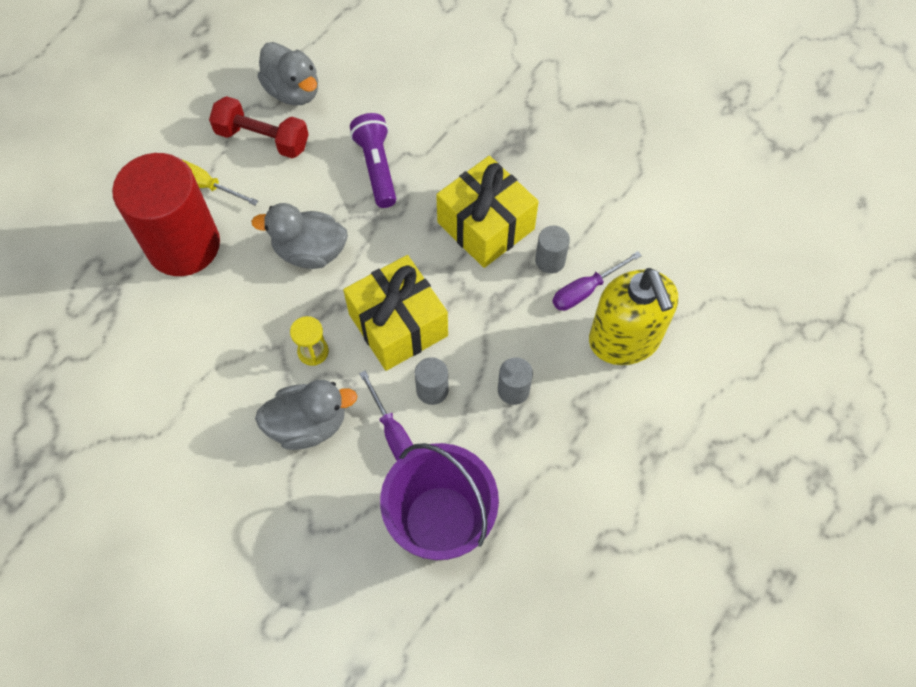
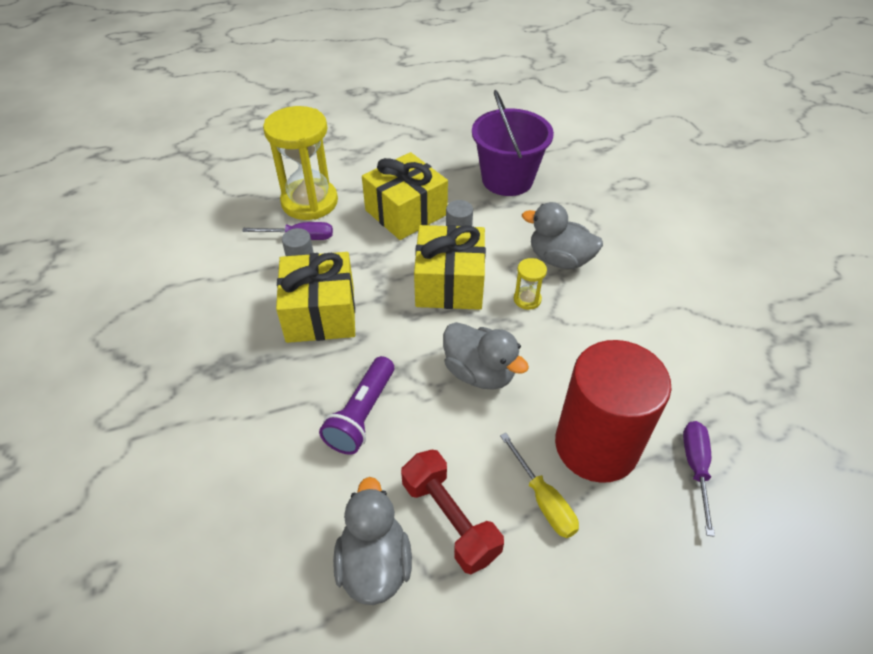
camera: 145 degrees left, 15 degrees down
purple screwdriver [359,371,413,461] -> purple screwdriver moved to [683,421,715,537]
grey cylinder [498,357,533,405] -> yellow gift [362,152,448,240]
yellow soap dispenser [589,268,678,365] -> yellow hourglass [263,106,338,220]

